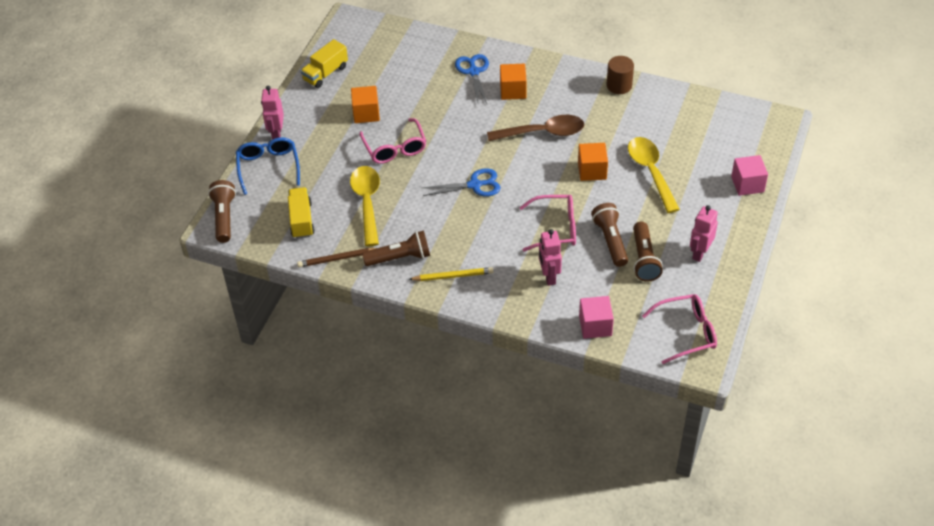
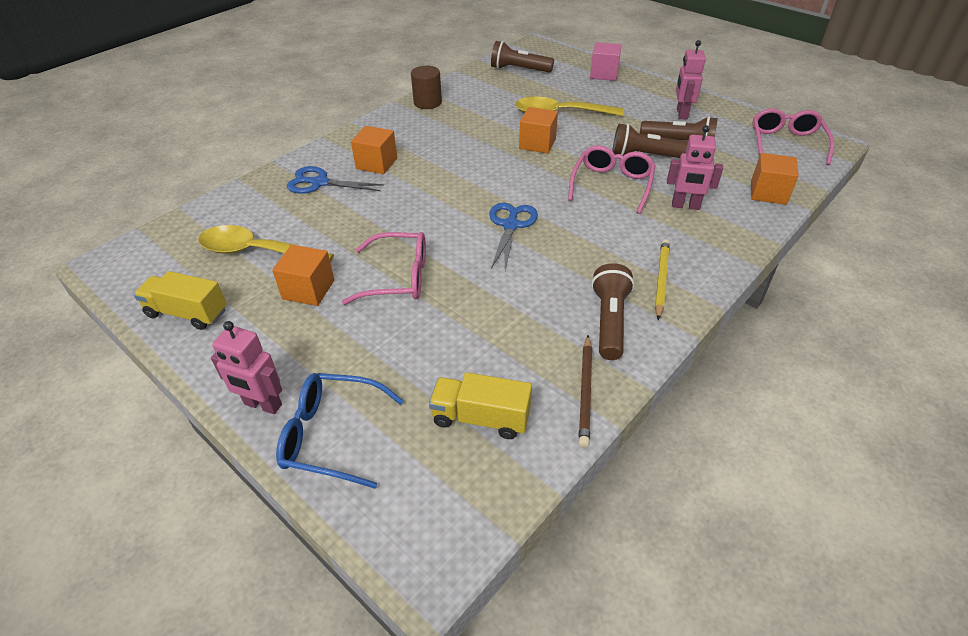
camera: 70 degrees left, 5 degrees down
brown flashlight [208,180,236,243] -> brown flashlight moved to [491,41,554,73]
yellow truck [301,39,348,88] -> yellow truck turned 135 degrees clockwise [134,271,227,330]
yellow spoon [350,166,380,246] -> yellow spoon moved to [198,225,334,263]
brown spoon [487,115,584,141] -> none
pink cube [579,296,614,339] -> orange cube [751,153,799,205]
pink robot [690,205,718,262] -> pink robot turned 45 degrees clockwise [676,40,706,120]

